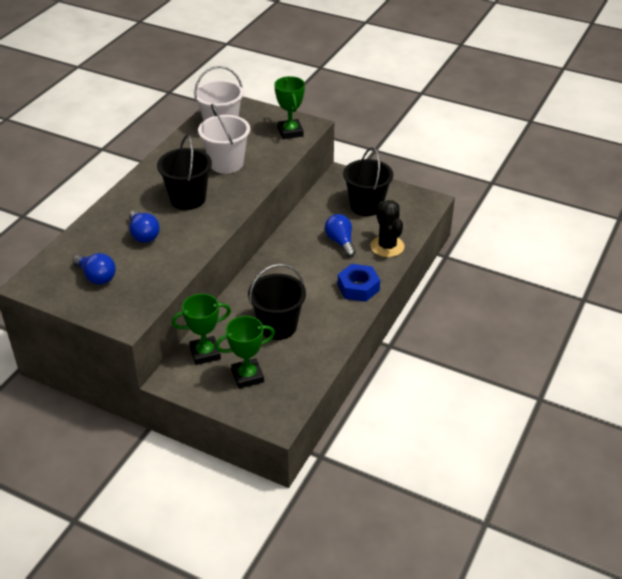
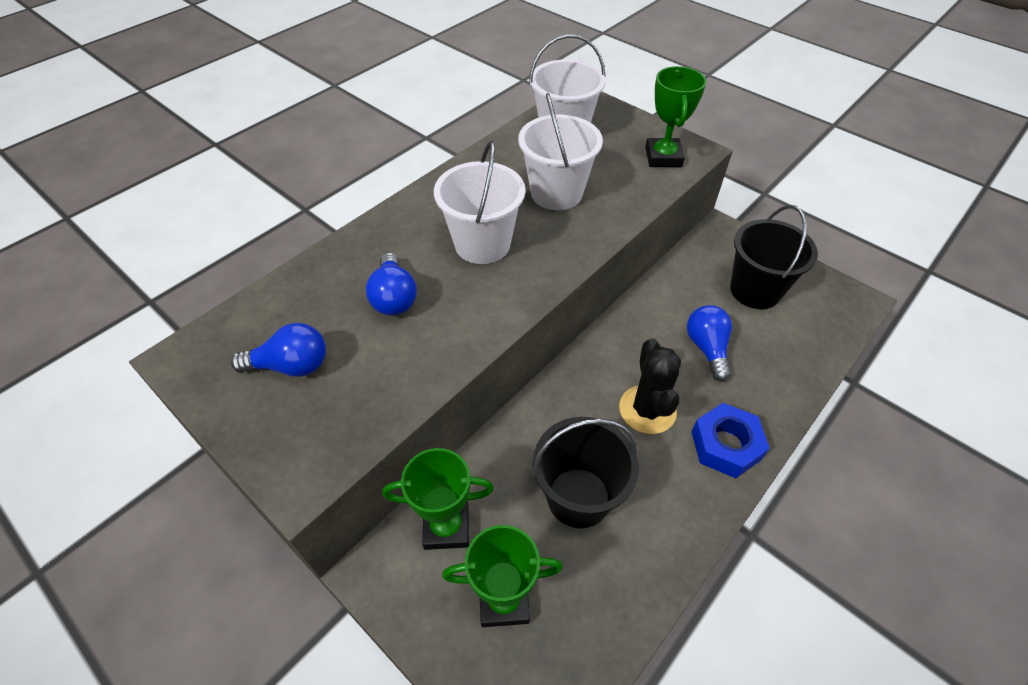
camera: 15 degrees right, 10 degrees up
blue light bulb [72,253,116,285] -> blue light bulb turned 60 degrees counterclockwise [231,323,326,377]
black bucket [157,135,212,210] -> white bucket [434,141,525,264]
black cactus [371,200,404,257] -> black cactus moved to [619,339,681,434]

